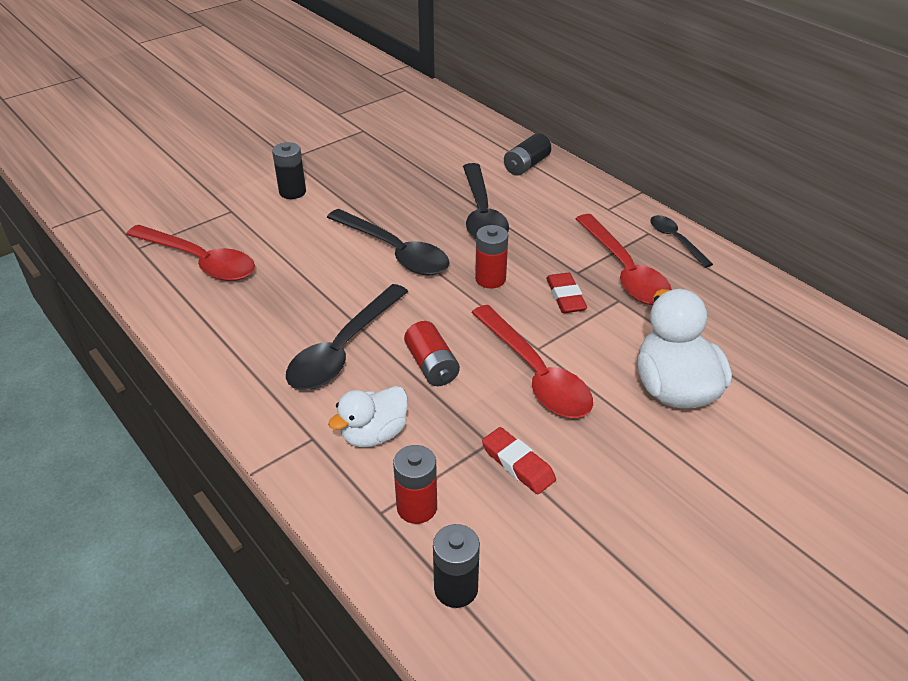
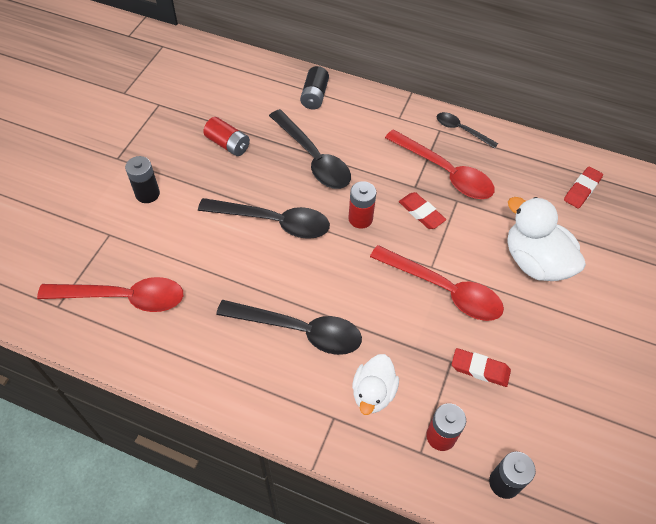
camera: 30 degrees left, 15 degrees up
black spoon [286,284,408,390] -> black spoon turned 75 degrees counterclockwise [216,300,362,355]
red battery [404,321,460,386] -> red battery moved to [203,117,250,156]
none -> red eraser [564,166,603,208]

